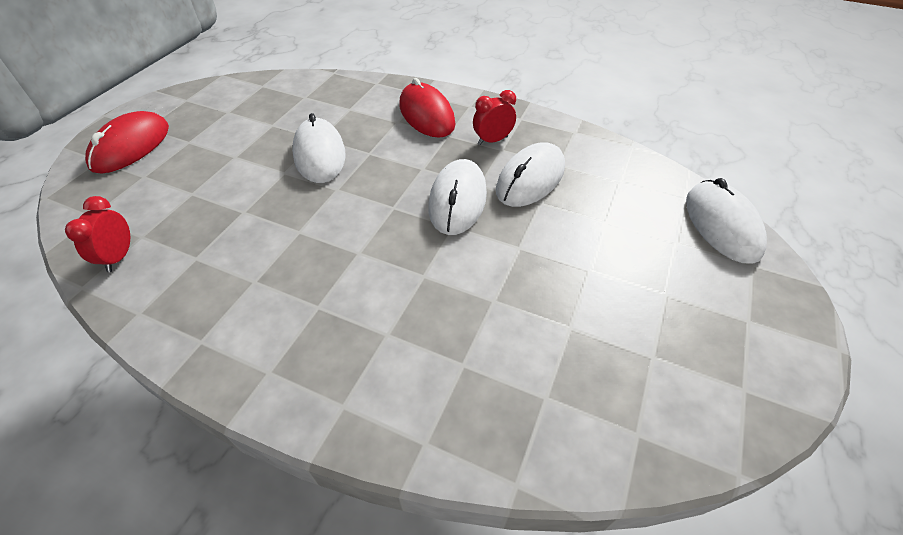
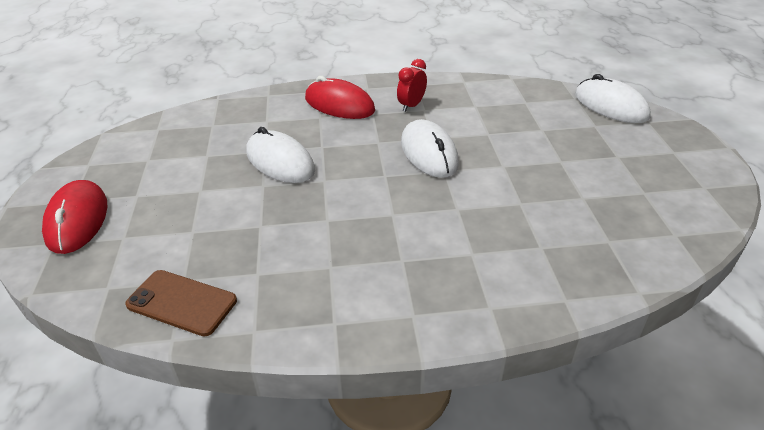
camera: 30 degrees left, 10 degrees down
red clock [65,196,130,272] -> brown phone [125,270,237,336]
white mouse [496,142,565,207] -> none

